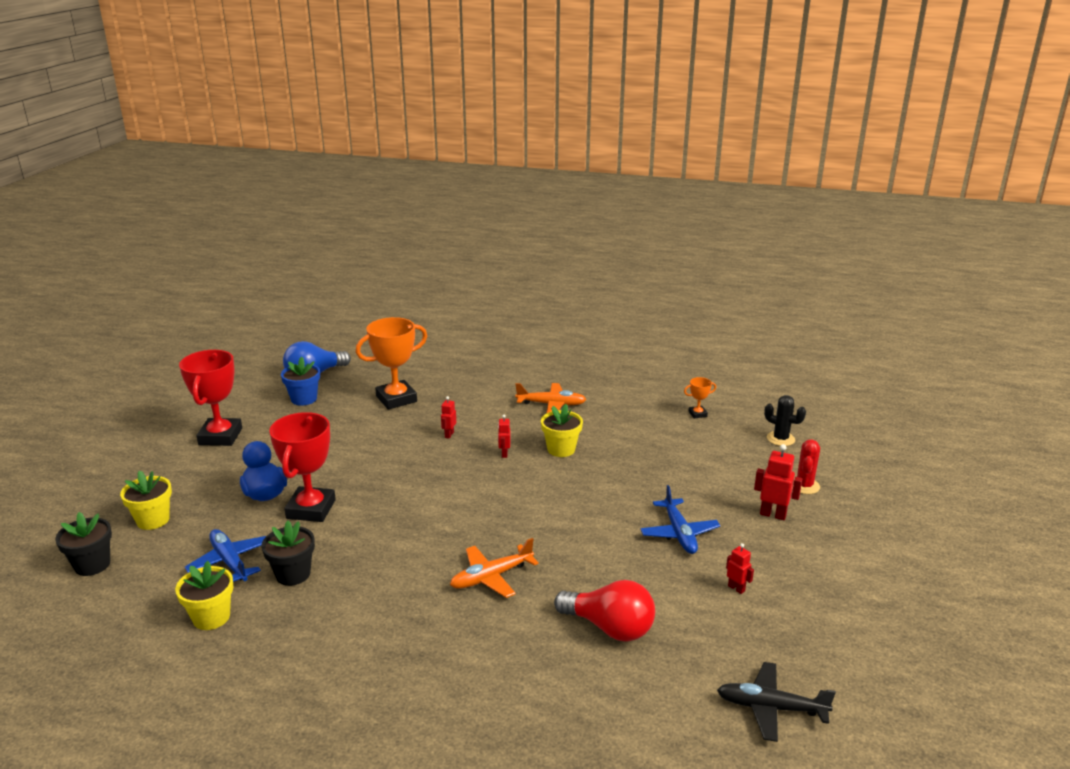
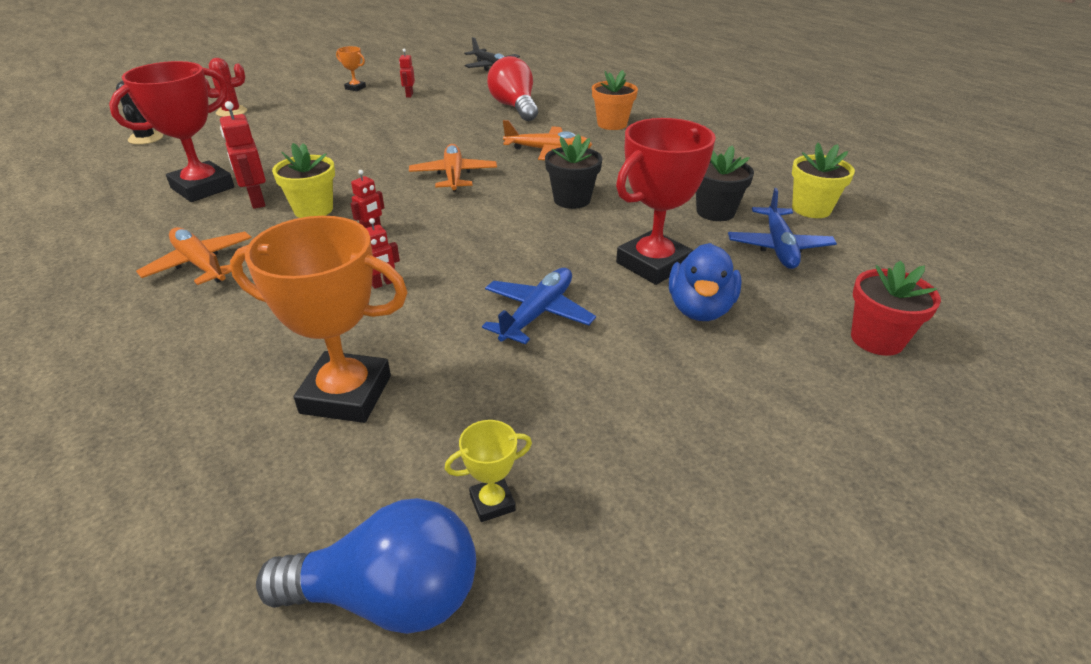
camera: 140 degrees left, 10 degrees up
black flower pot [55,512,112,576] -> black flower pot moved to [545,134,602,209]
yellow flower pot [120,470,172,530] -> red flower pot [851,261,941,356]
red trophy [179,350,242,446] -> red trophy moved to [109,61,234,202]
blue flower pot [281,356,320,406] -> yellow trophy [445,420,532,522]
blue plane [641,485,720,554] -> blue plane moved to [482,268,596,344]
orange trophy [684,377,716,419] -> orange trophy moved to [336,46,366,91]
red robot [754,444,802,520] -> red robot moved to [220,101,266,209]
none -> orange plane [409,144,497,192]
none -> orange flower pot [592,70,638,130]

